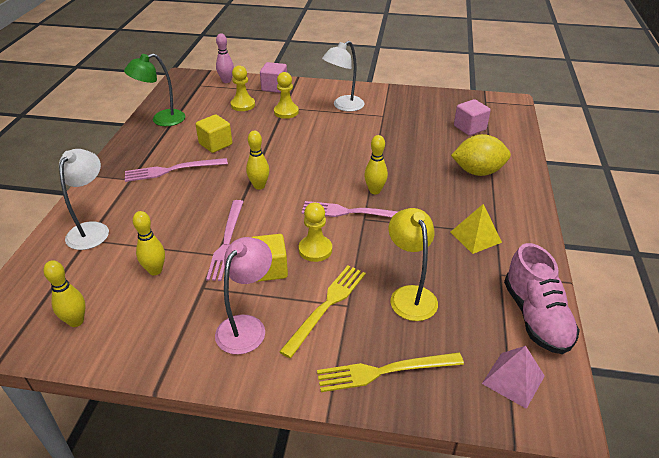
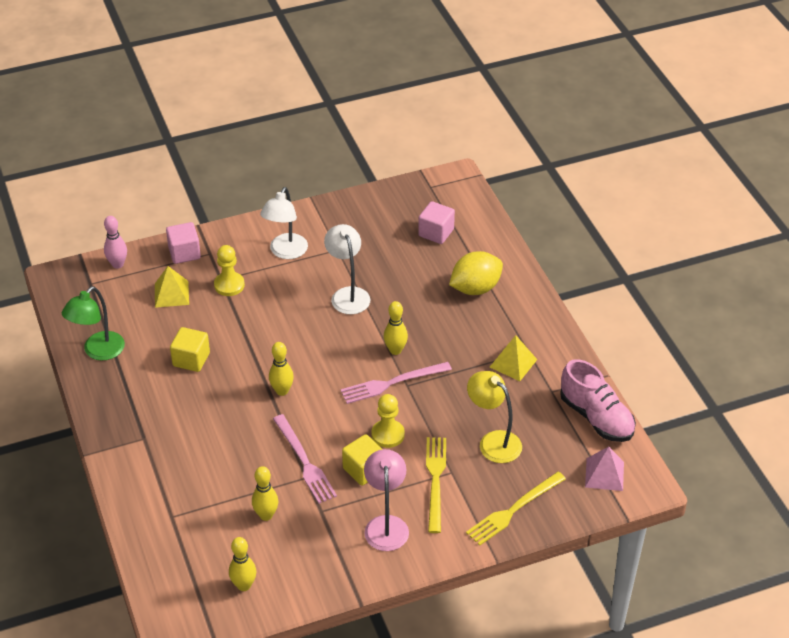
camera: 30 degrees left, 5 degrees up
white lamp [59,149,109,250] -> white lamp moved to [324,224,370,314]
pink fork [125,158,228,182] -> none
yellow pawn [231,65,255,111] -> yellow pyramid [155,266,189,308]

